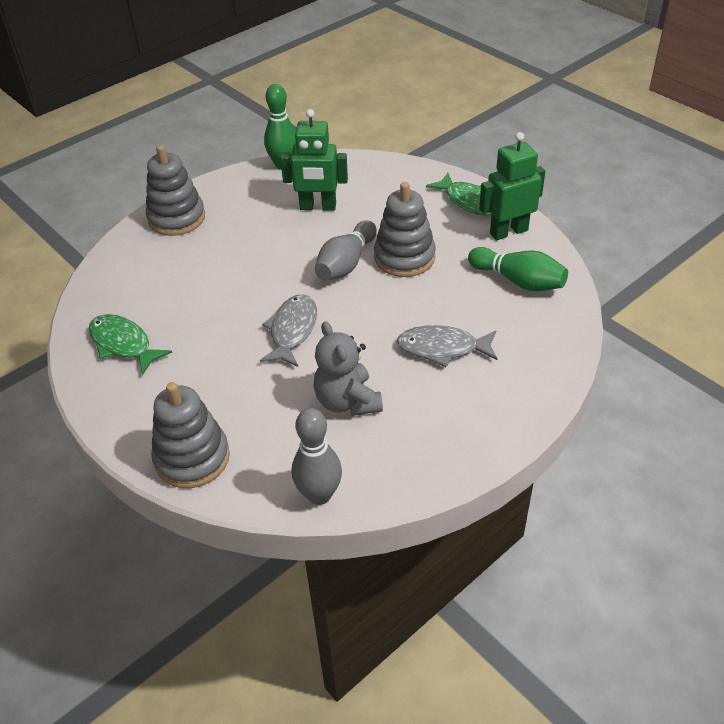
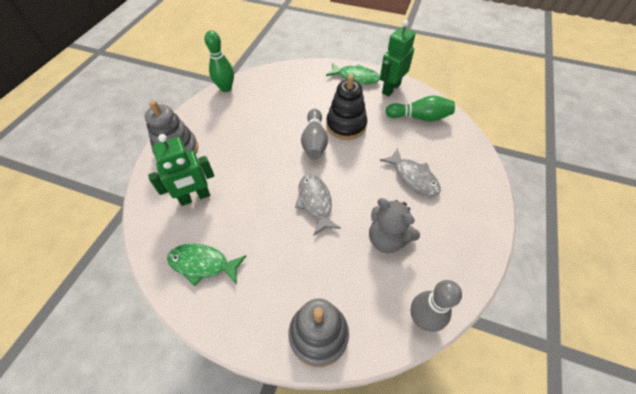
camera: 30 degrees left, 10 degrees up
green robot [280,109,348,211] -> green robot moved to [148,134,214,206]
grey stacking toy [374,182,436,277] -> black stacking toy [326,75,367,140]
grey fish [397,325,497,367] -> grey fish turned 105 degrees counterclockwise [380,148,441,196]

